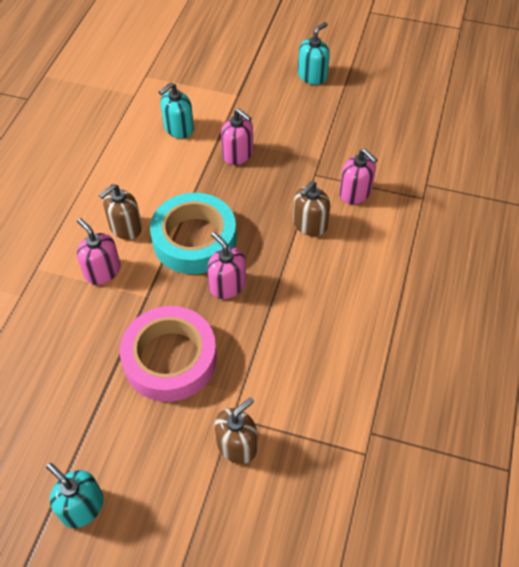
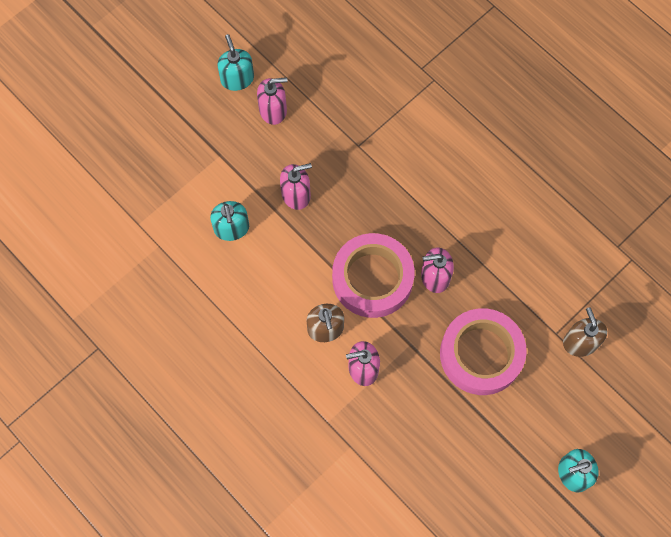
camera: 60 degrees left, 15 degrees up
turquoise tape [150,193,236,274] -> pink tape [332,233,415,318]
brown soap dispenser [293,181,330,236] -> none
pink soap dispenser [339,148,377,204] -> pink soap dispenser moved to [257,77,288,125]

